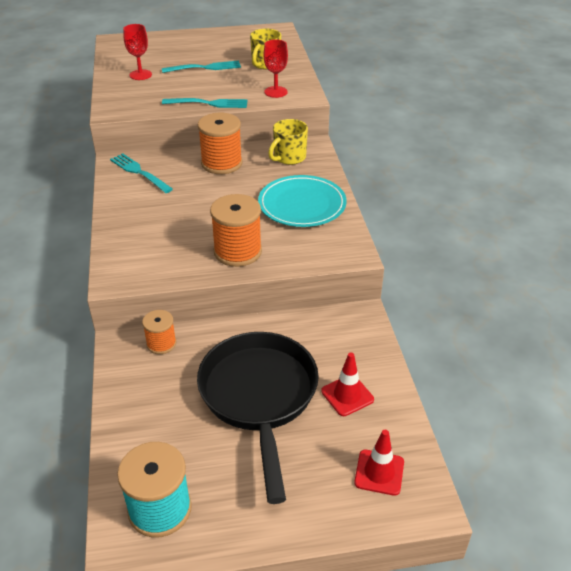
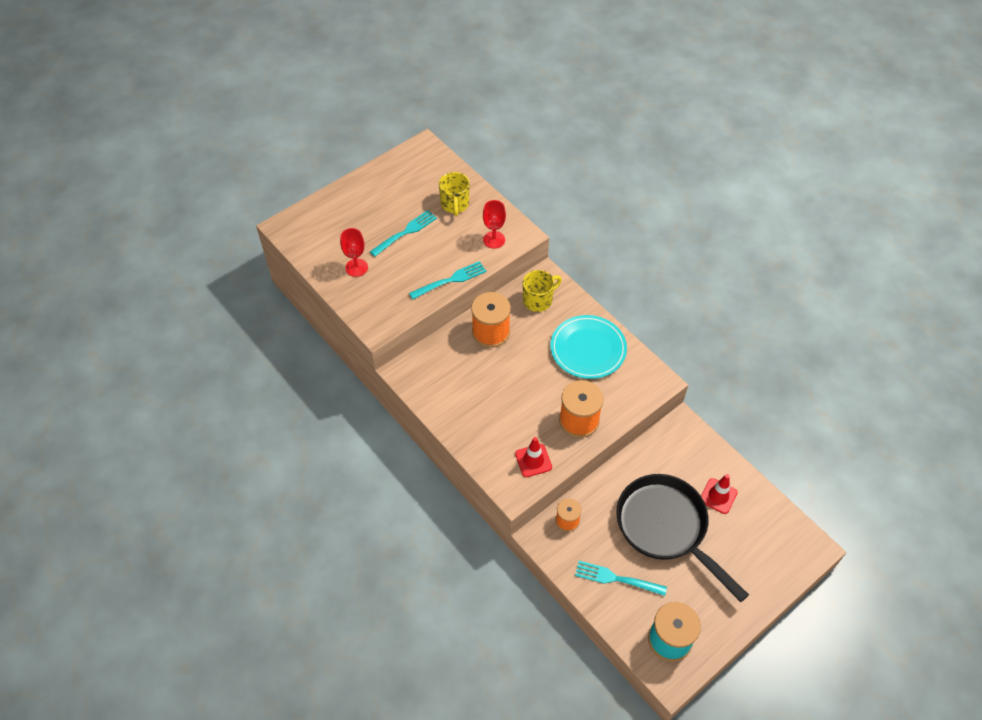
camera: 30 degrees left, 15 degrees up
turquoise fork [110,153,173,193] -> turquoise fork moved to [575,561,667,596]
yellow mug [268,119,308,165] -> yellow mug turned 135 degrees counterclockwise [523,270,562,312]
red traffic cone [354,430,404,496] -> red traffic cone moved to [515,437,552,477]

